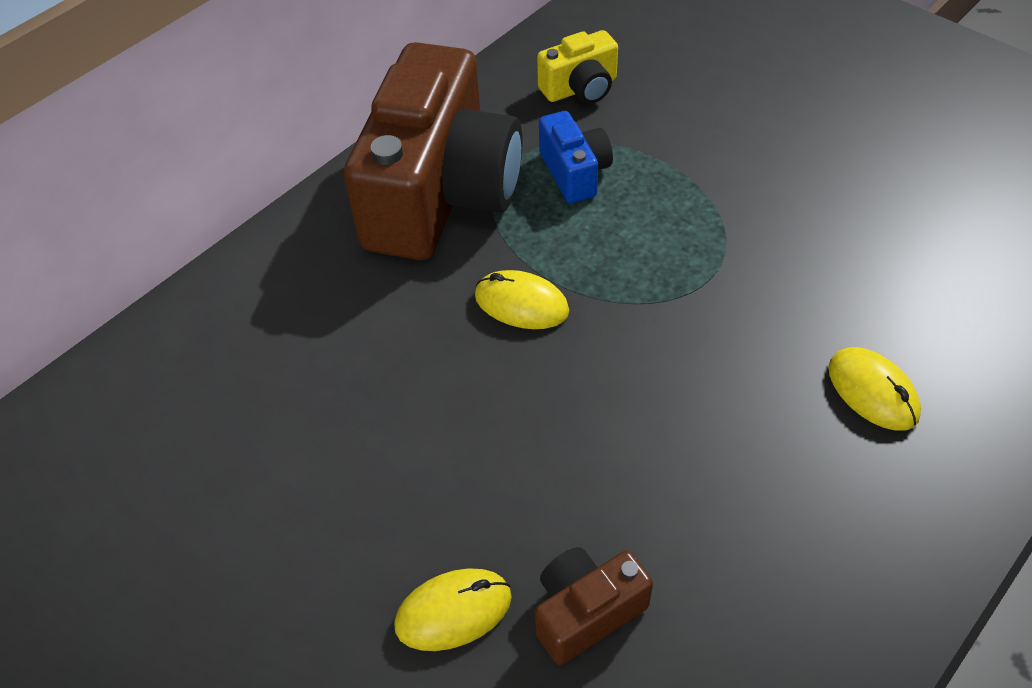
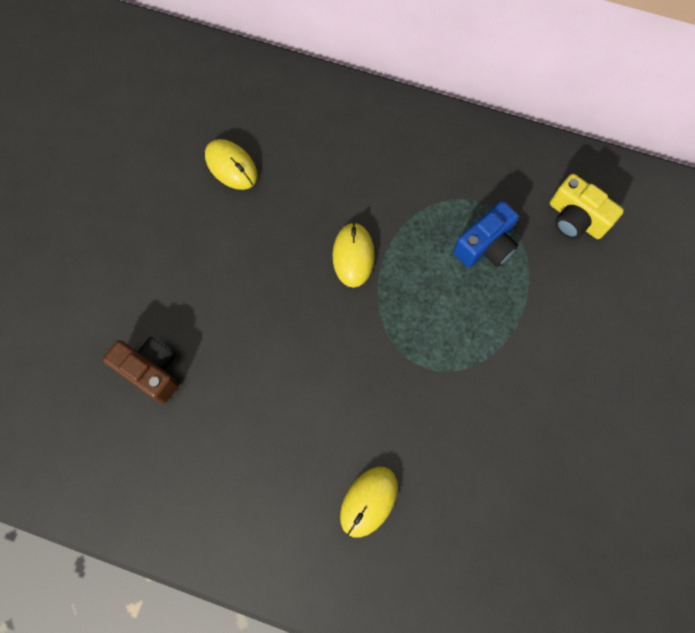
camera: 65 degrees right, 20 degrees up
brown camera [344,42,522,260] -> none
yellow mouse [394,568,512,651] -> yellow mouse moved to [205,139,258,190]

